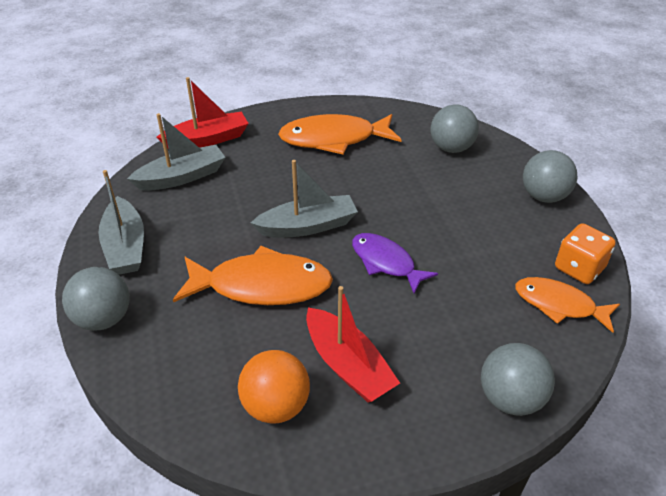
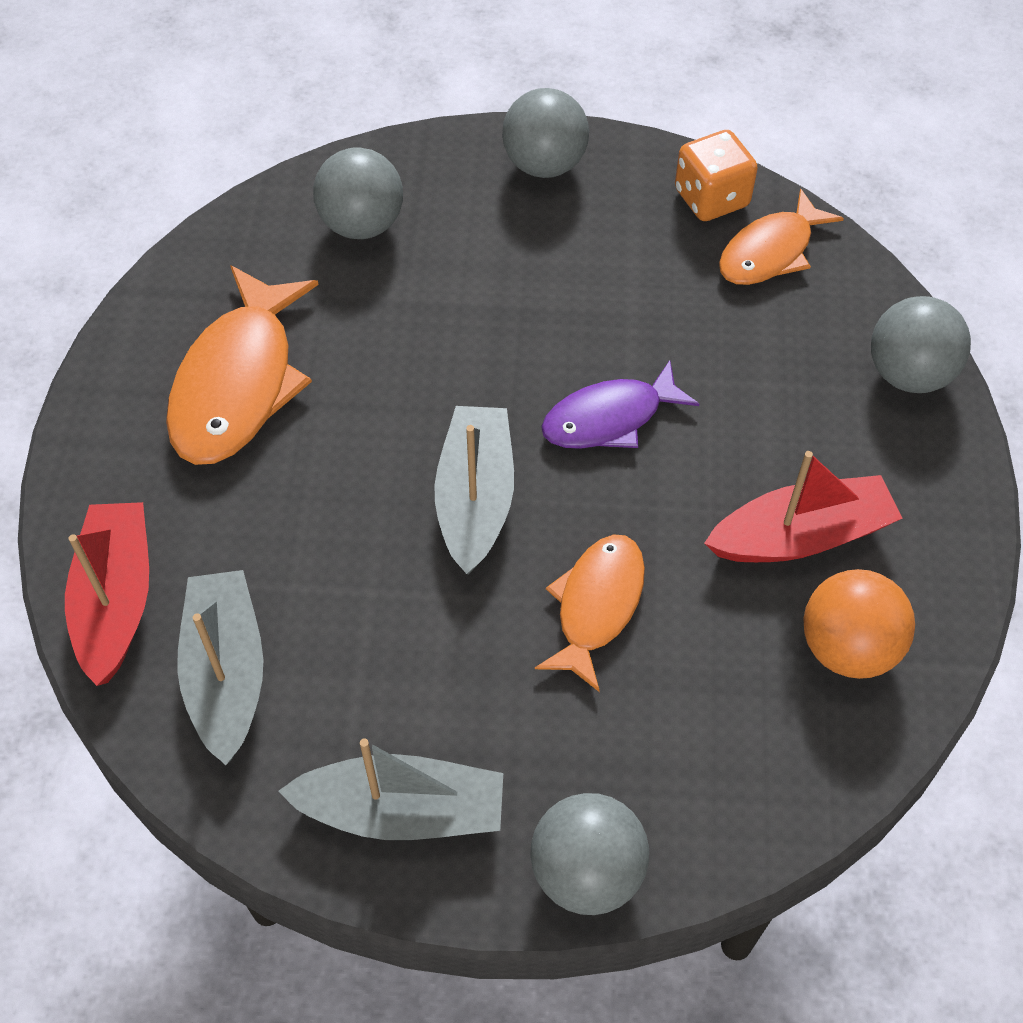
camera: 70 degrees left, 15 degrees up
orange fish [173,246,333,305] -> orange fish [535,534,645,692], size x0.64

